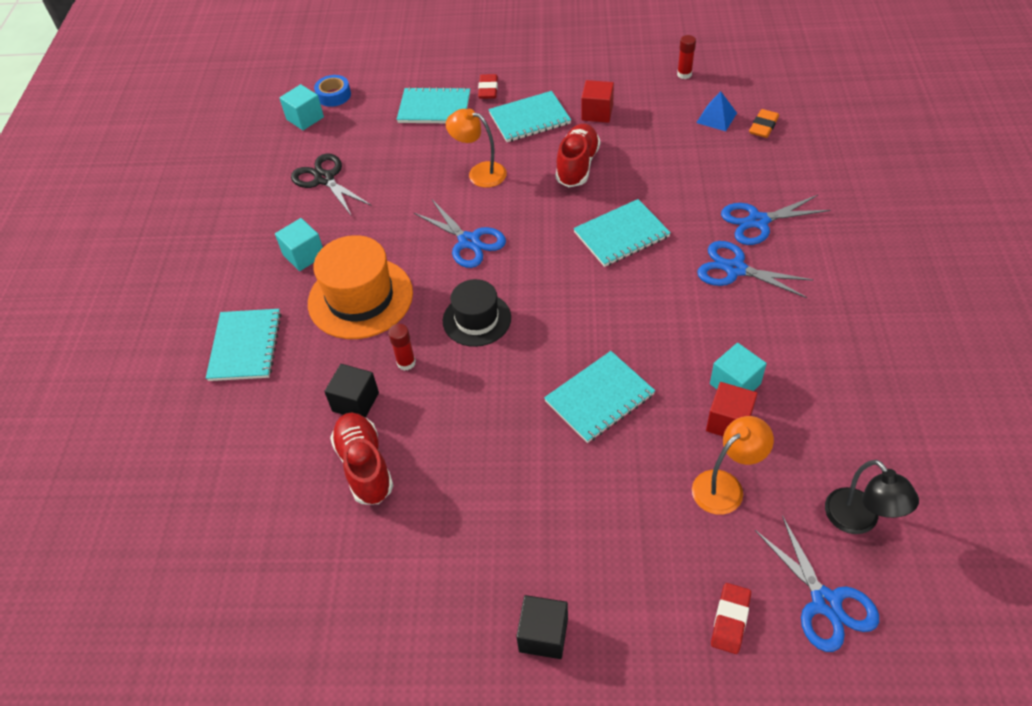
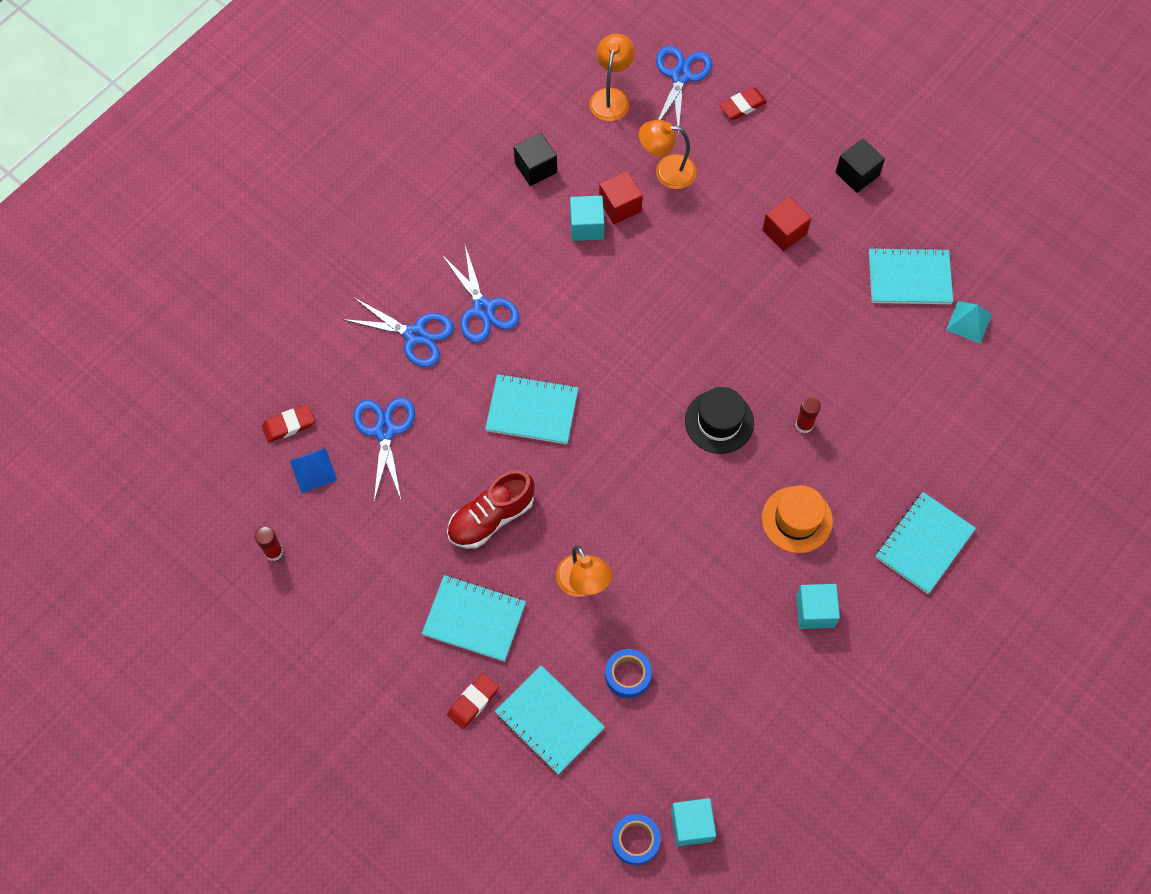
camera: 145 degrees left, 15 degrees up
black scissors [291,153,372,216] -> none
orange hat [308,235,413,339] -> orange hat [762,485,833,553], size x0.63
black cube [324,364,379,418] -> black cube moved to [514,133,557,186]
red shoe [330,413,394,504] -> none
blue scissors [414,200,506,268] -> blue scissors moved to [353,397,415,502]
turquoise notebook [544,351,655,443] -> turquoise notebook moved to [869,247,953,304]
red cube [581,80,614,123] -> red cube moved to [762,197,811,251]
orange eraser [749,109,779,138] -> red eraser [262,405,315,443]
black lamp [825,460,919,534] -> orange lamp [589,33,635,121]
none -> blue tape [605,649,652,698]
none -> turquoise pyramid [946,301,992,344]

